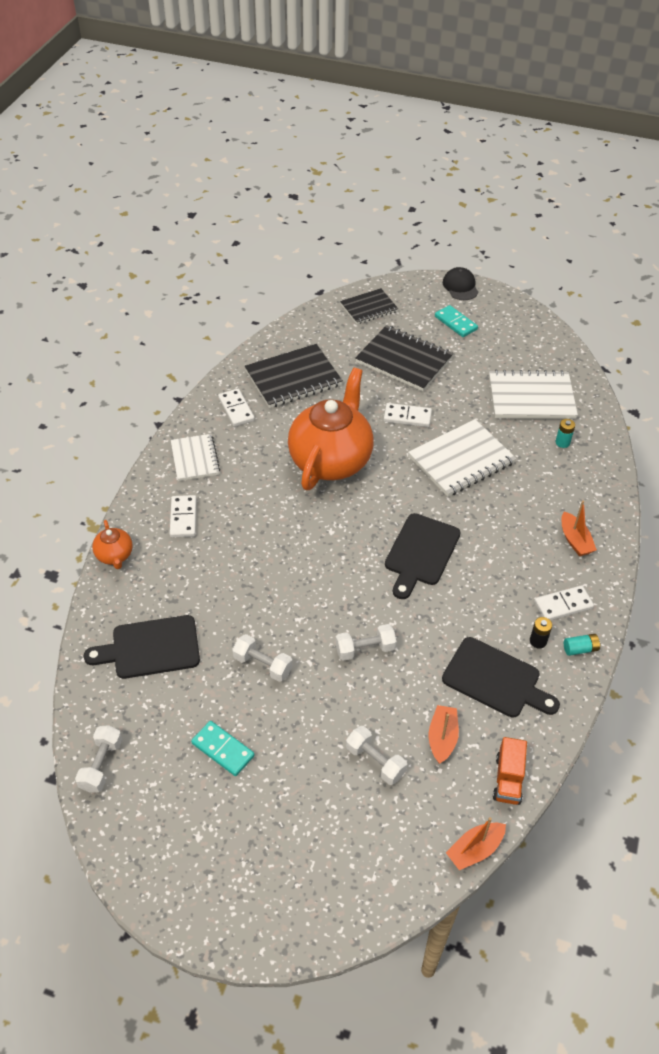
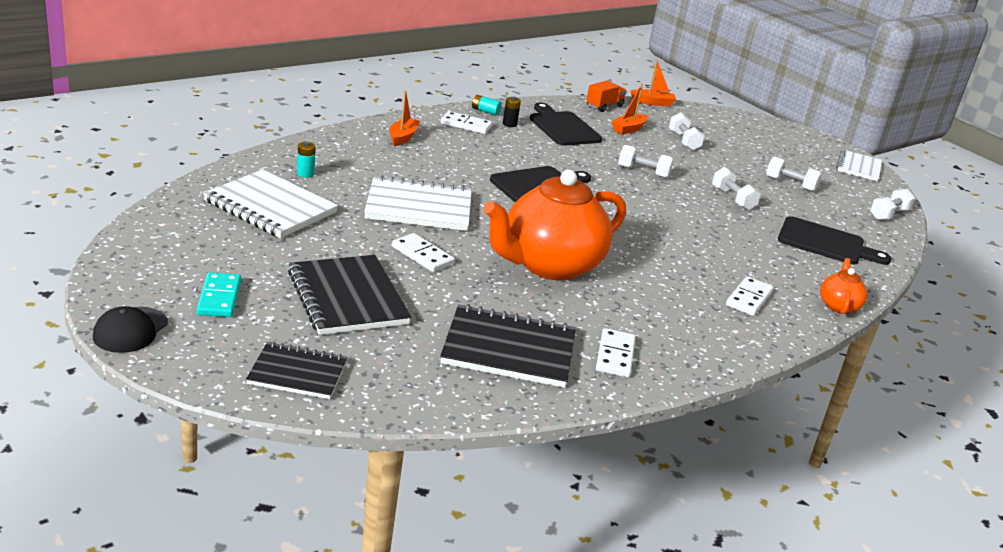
camera: 150 degrees left, 20 degrees down
white notebook [171,434,220,481] -> white notebook moved to [837,150,882,181]
turquoise domino [191,721,255,776] -> white dumbbell [766,157,822,192]

